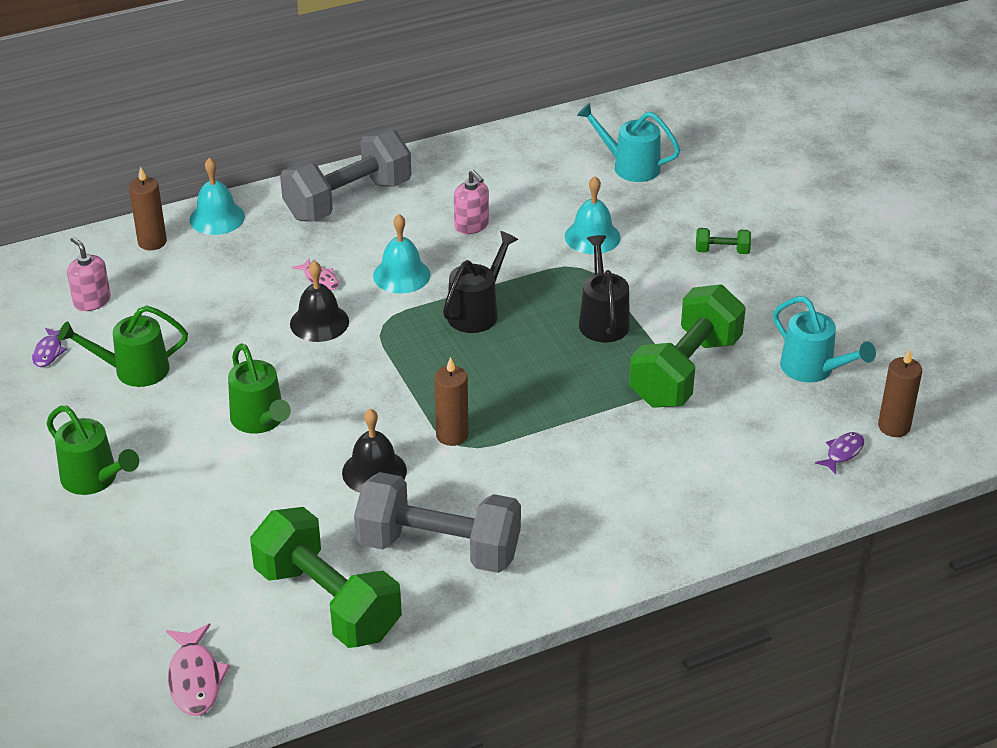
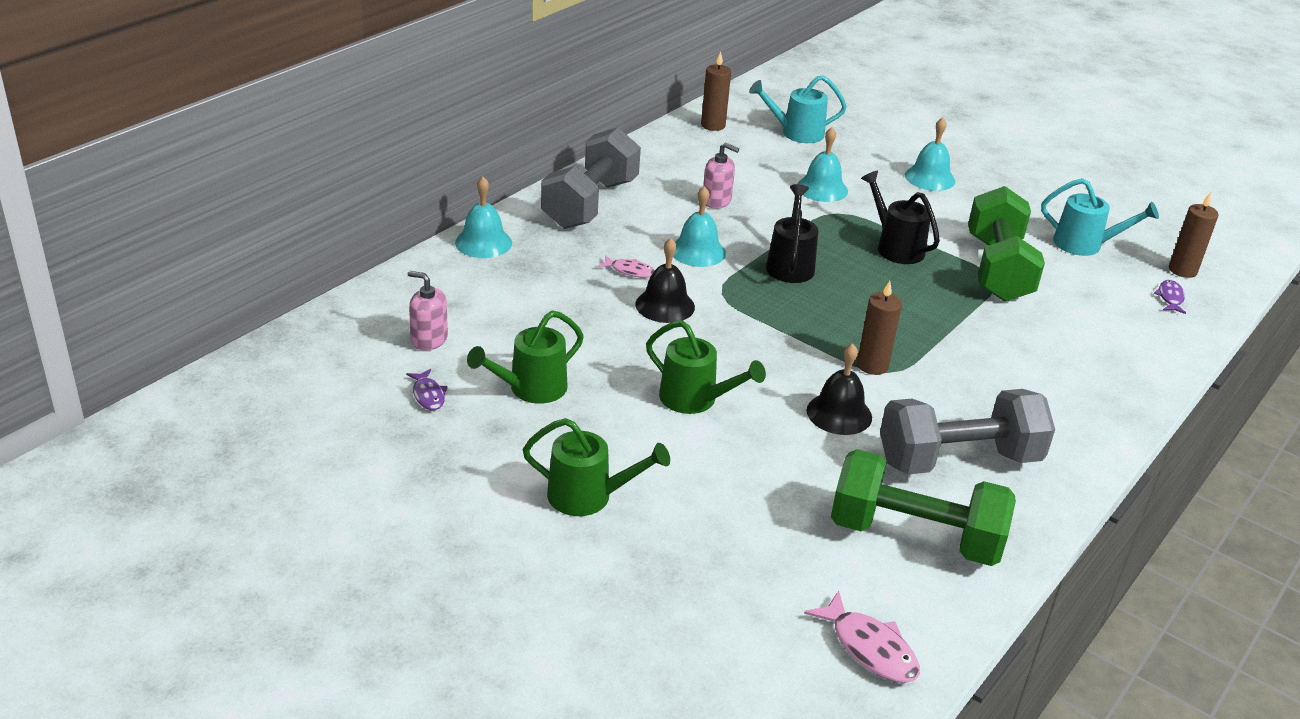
camera: 30 degrees left, 5 degrees down
brown candle [129,166,167,250] -> brown candle moved to [701,52,731,131]
green dumbbell [696,228,751,254] -> turquoise bell [905,118,955,191]

